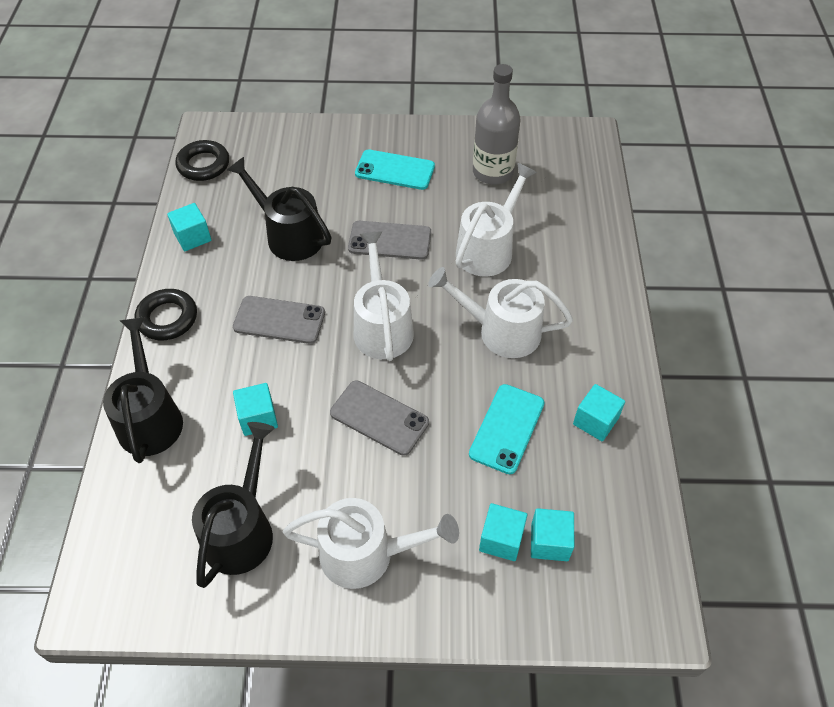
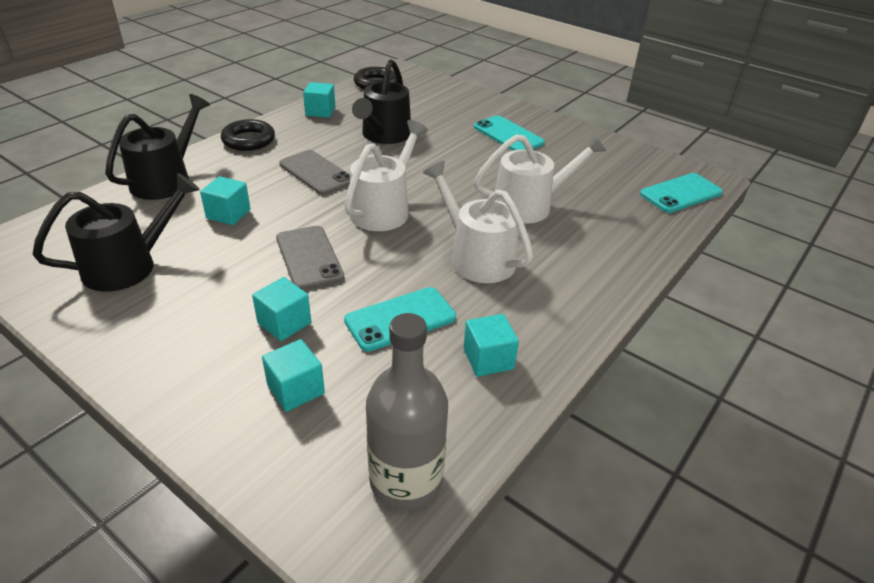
camera: 35 degrees right, 15 degrees down
black watering can [227,157,332,261] -> black watering can turned 150 degrees counterclockwise [352,59,411,144]
white watering can [283,498,459,589] -> none
grey phone [348,221,431,260] -> none
grey bottle [473,64,521,185] -> grey bottle moved to [366,313,448,510]
turquoise cube [531,508,574,561] -> turquoise cube moved to [252,277,311,341]
none -> turquoise phone [640,173,723,213]

